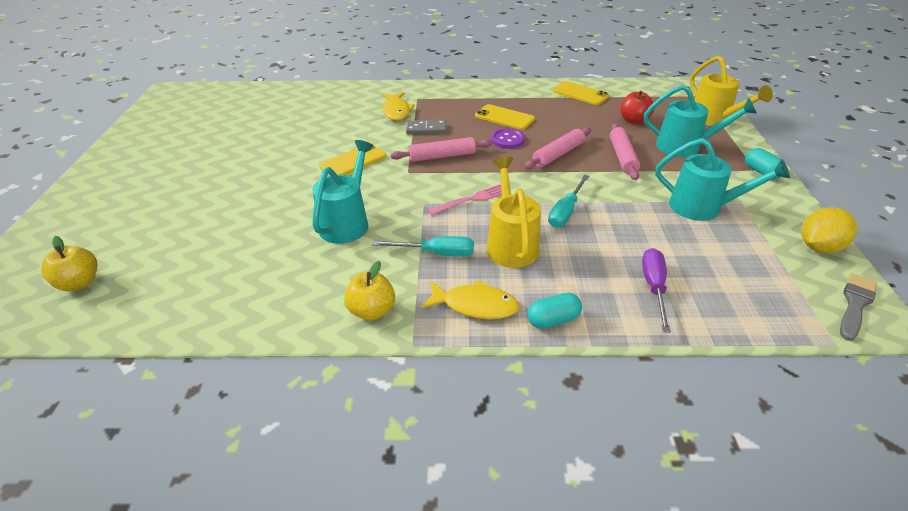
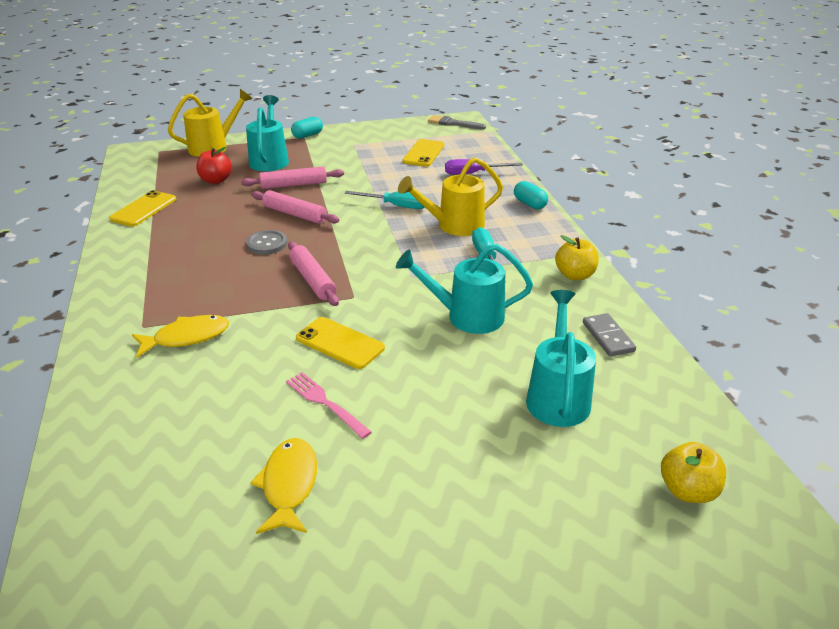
camera: 105 degrees left, 5 degrees down
grey domino [406,120,447,134] -> grey domino moved to [583,313,636,357]
yellow fish [421,280,520,320] -> yellow fish moved to [250,438,317,534]
pink fork [427,184,502,215] -> pink fork moved to [286,372,372,439]
yellow phone [475,104,535,130] -> yellow phone moved to [402,139,444,167]
purple button [491,128,525,149] -> grey button [246,230,287,255]
turquoise watering can [655,138,790,221] -> turquoise watering can moved to [526,290,596,427]
yellow lemon [801,207,858,253] -> none

